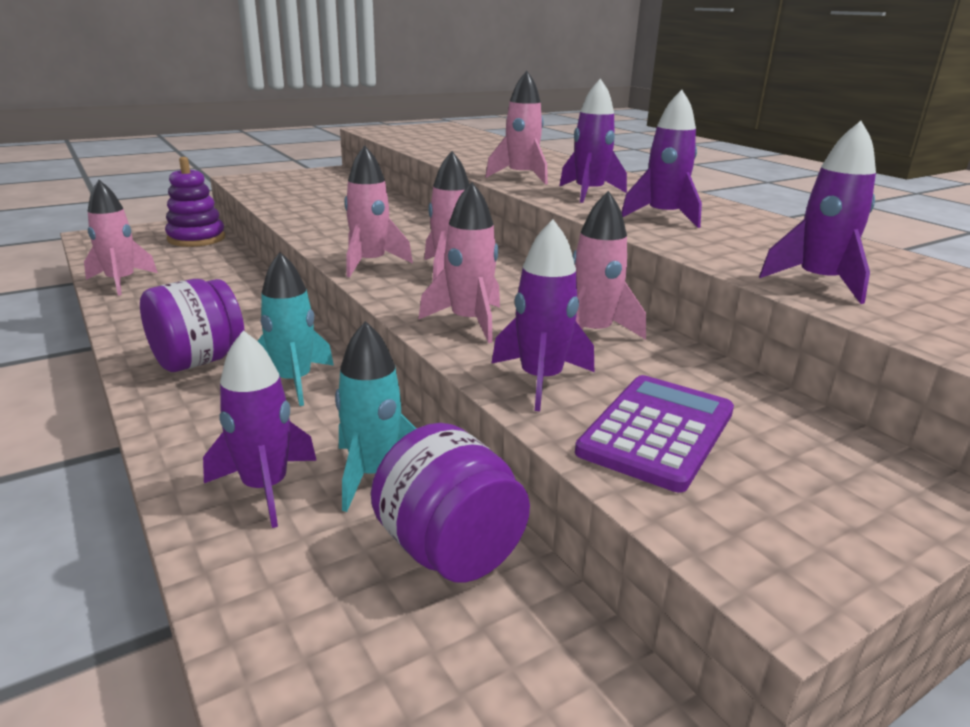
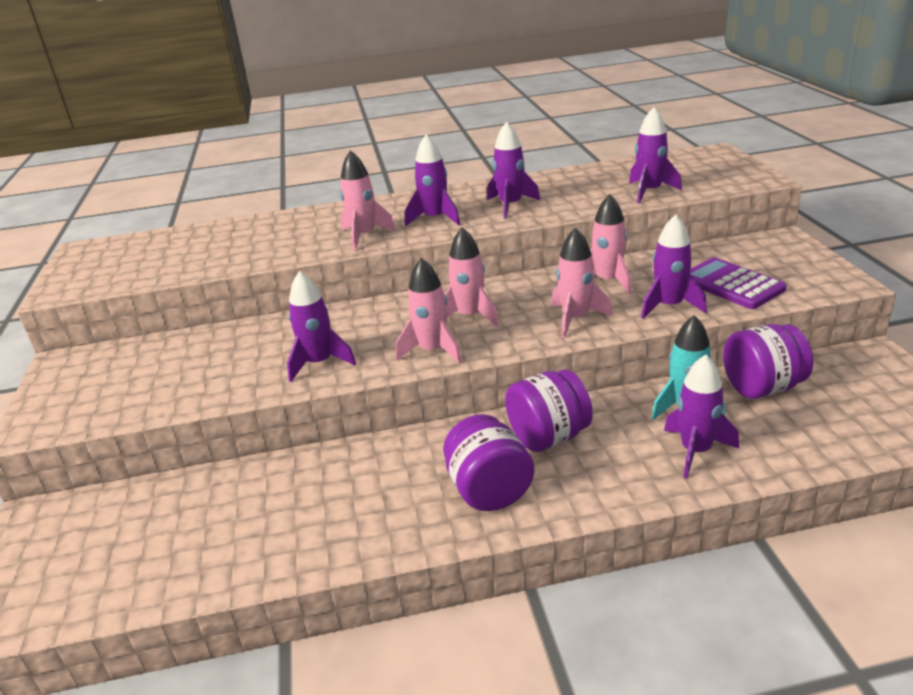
camera: 65 degrees left, 5 degrees up
pink rocket [84,180,158,296] -> none
purple stacking toy [165,157,225,247] -> none
turquoise rocket [258,252,334,406] -> purple jar [505,369,593,452]
none -> purple rocket [287,271,356,382]

